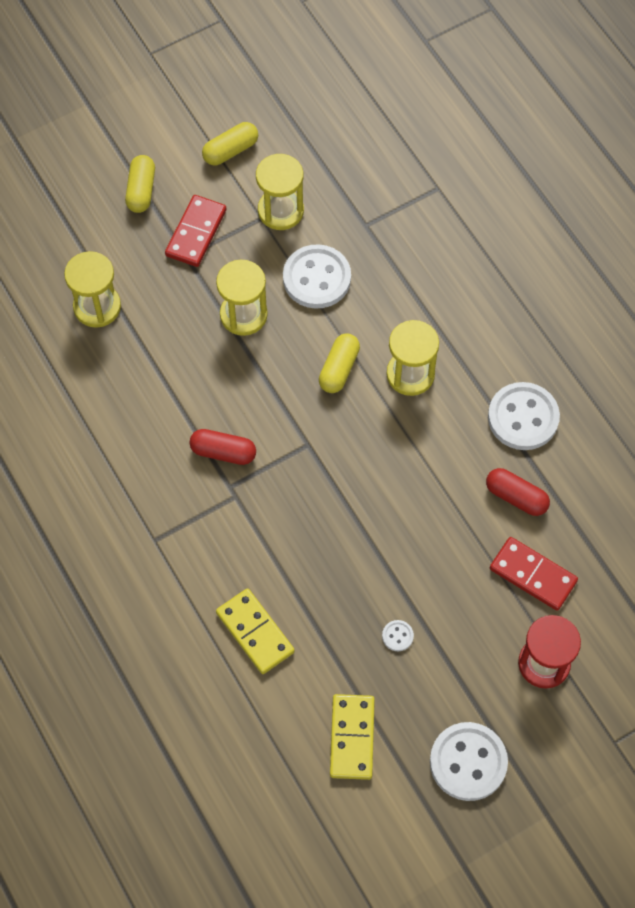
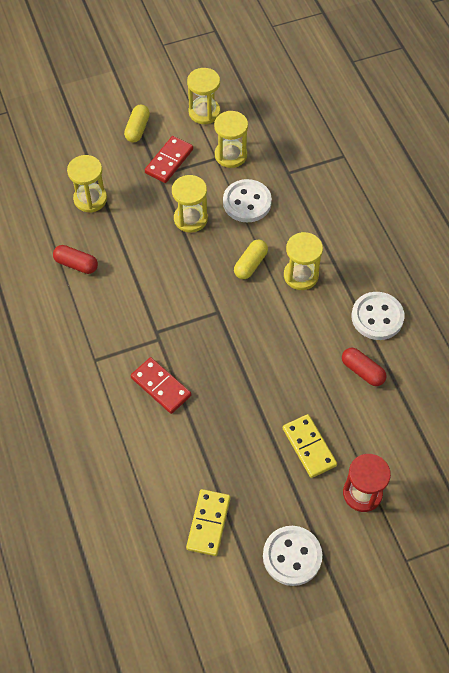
camera: 10 degrees right, 5 degrees down
red capsule [189,429,256,465] -> red capsule moved to [53,245,98,274]
yellow capsule [202,122,258,165] -> yellow hourglass [187,68,220,124]
yellow domino [216,588,295,674] -> yellow domino moved to [283,414,337,478]
white button [382,620,414,651] -> none
red domino [490,537,578,611] -> red domino moved to [131,357,191,414]

